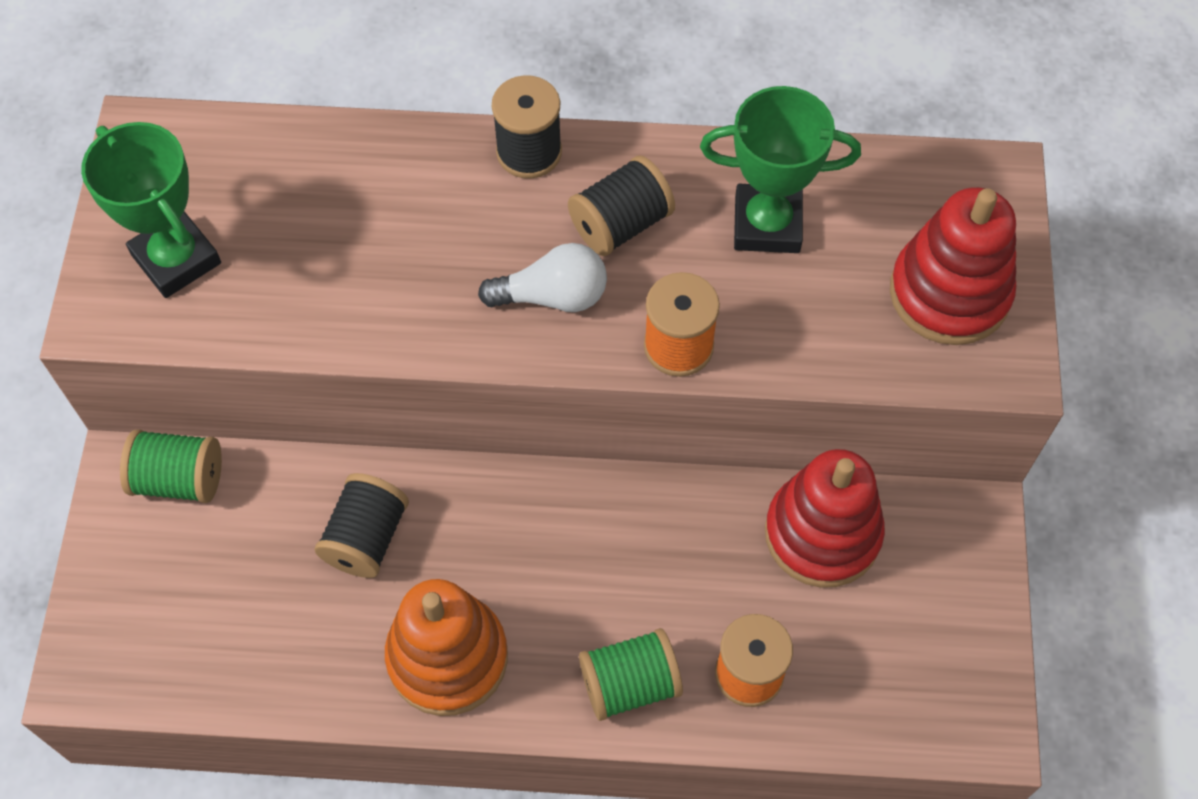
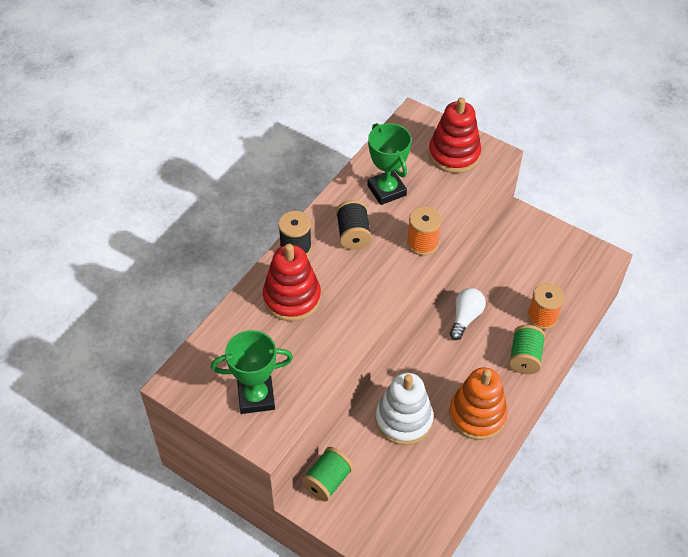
camera: 60 degrees left, 10 degrees down
black spool [315,473,409,578] -> white stacking toy [375,373,434,445]
white light bulb [478,243,607,312] -> white light bulb moved to [450,288,486,340]
green trophy [700,86,861,253] -> green trophy turned 60 degrees counterclockwise [367,123,412,205]
red stacking toy [765,449,885,588] -> red stacking toy moved to [263,244,321,321]

